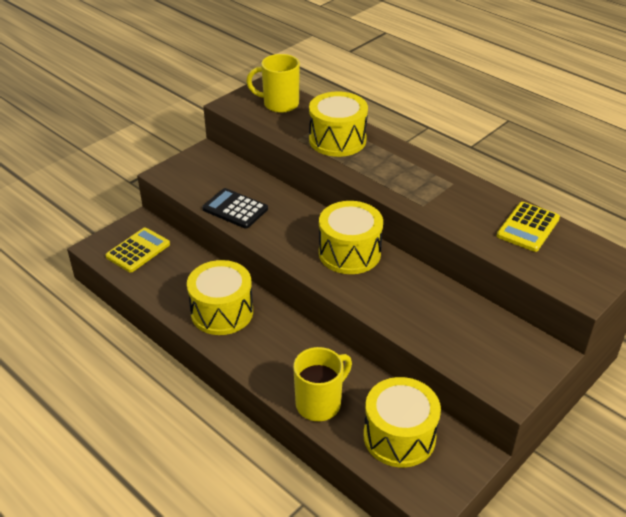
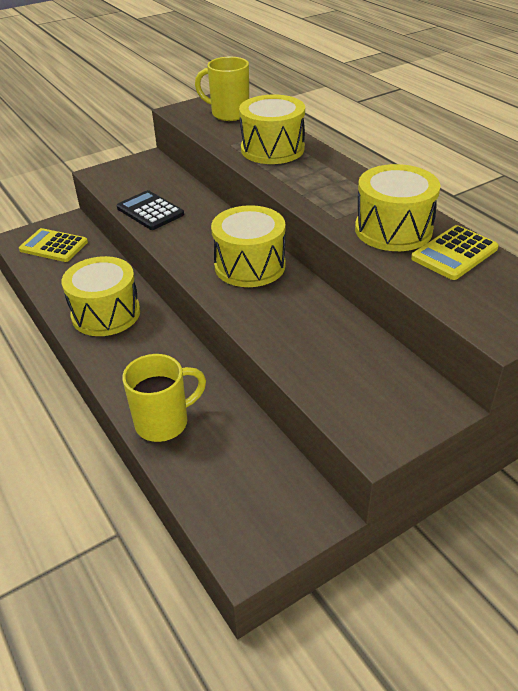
camera: 15 degrees right, 0 degrees up
yellow calculator [105,227,170,272] -> yellow calculator turned 120 degrees counterclockwise [19,228,88,262]
yellow drum [364,377,441,468] -> yellow drum moved to [355,164,440,251]

